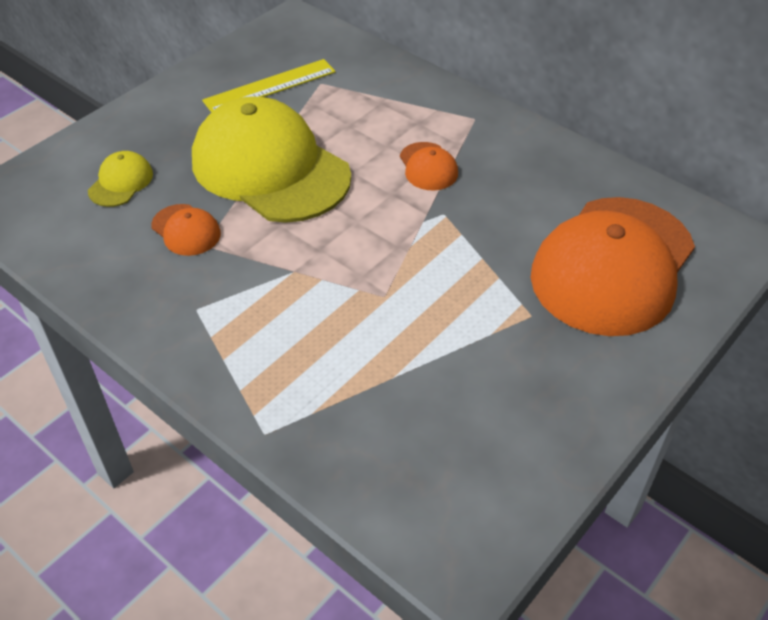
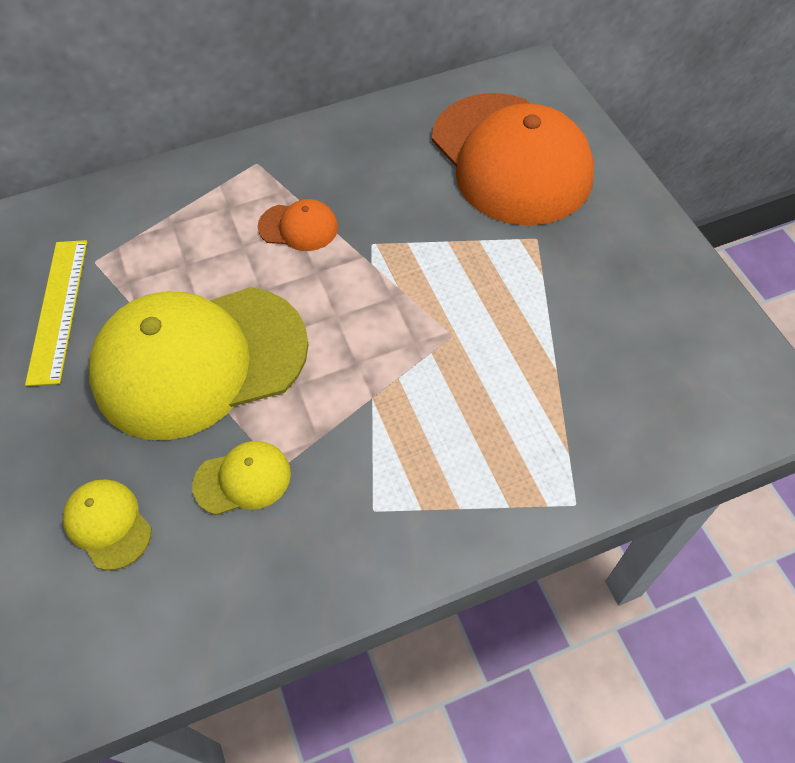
camera: 60 degrees left, 10 degrees up
orange cap [151,204,221,256] -> yellow cap [192,441,291,515]

